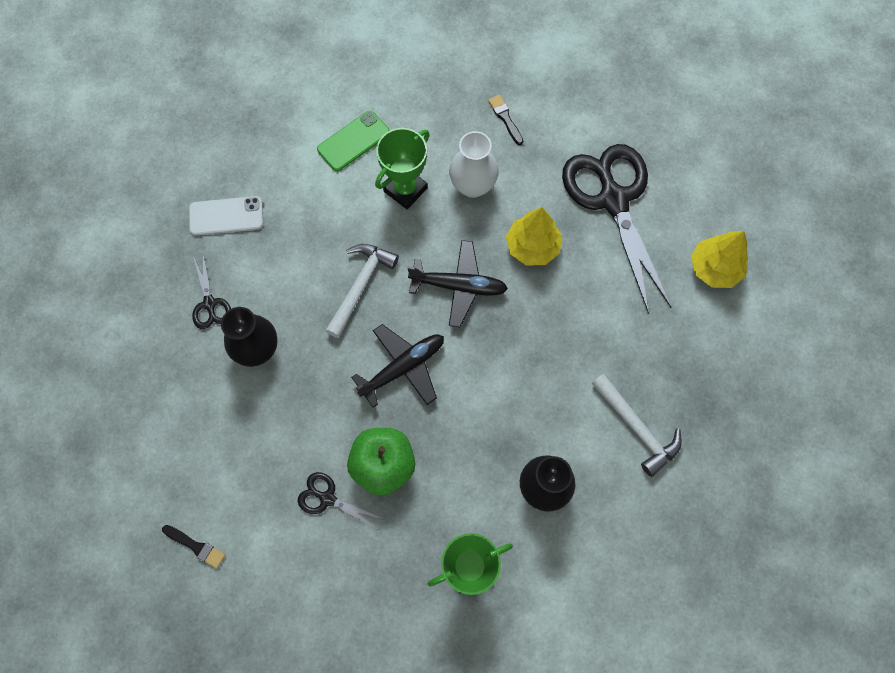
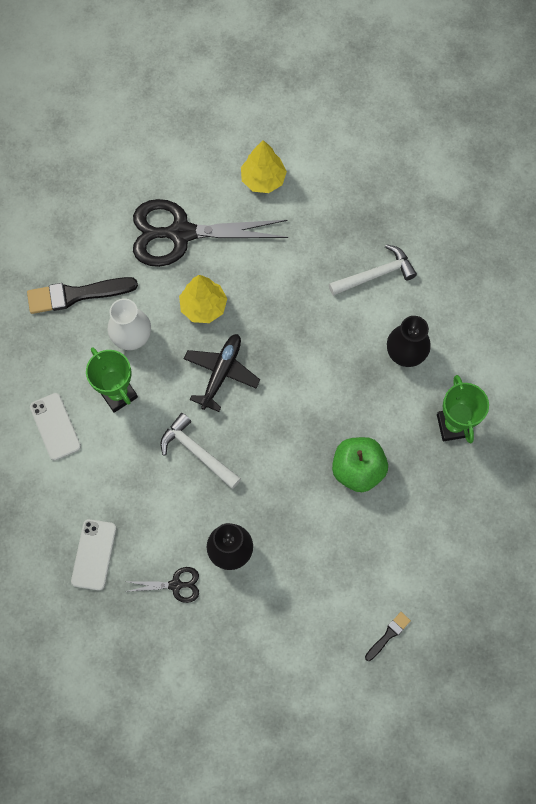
camera: 75 degrees left, 0 degrees up
black scissors [297,472,382,529] -> none
green phone [317,111,390,171] -> white phone [30,393,81,460]
black plane [351,324,444,407] -> none
black brush [488,95,523,145] -> black brush [27,277,138,314], size x2.05

